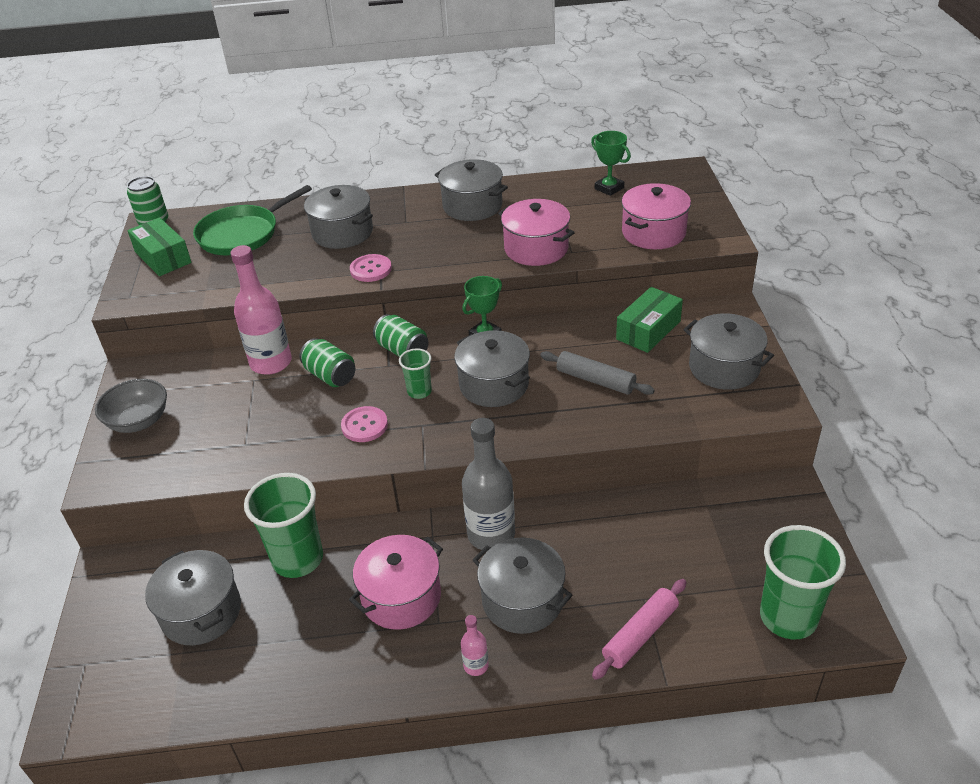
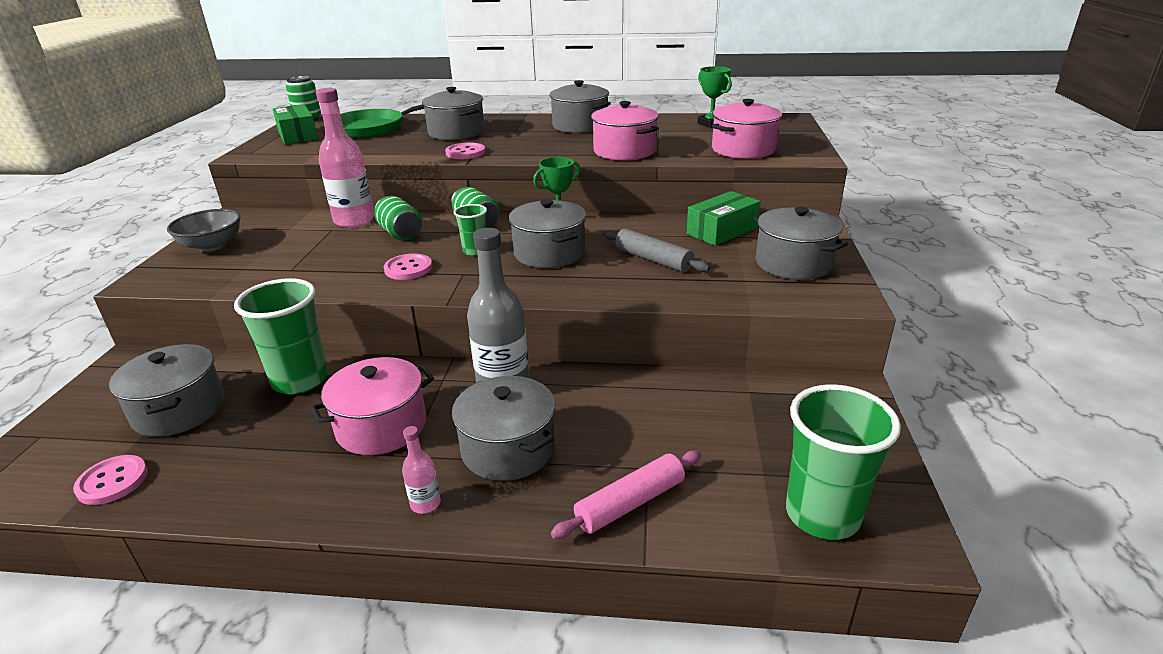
camera: 10 degrees right, 10 degrees down
none -> pink button [73,455,148,505]

